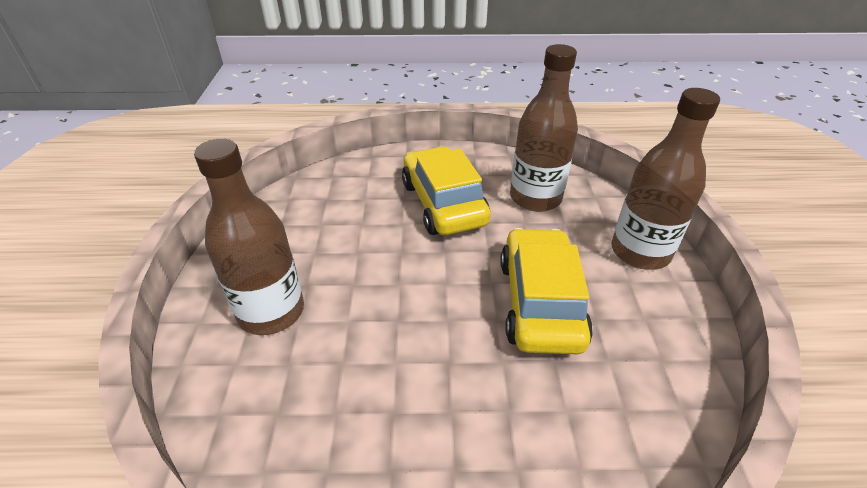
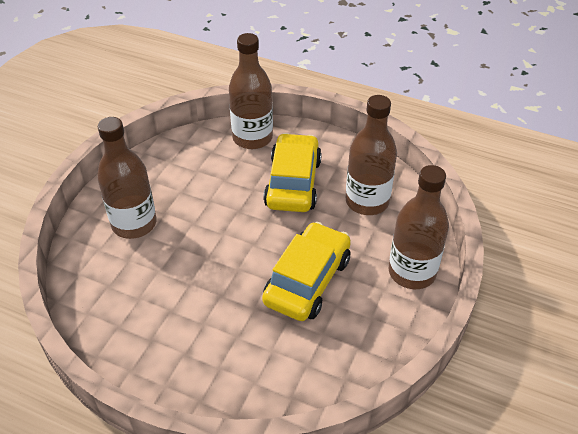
camera: 25 degrees right, 5 degrees up
none -> brown bottle [229,33,273,149]

